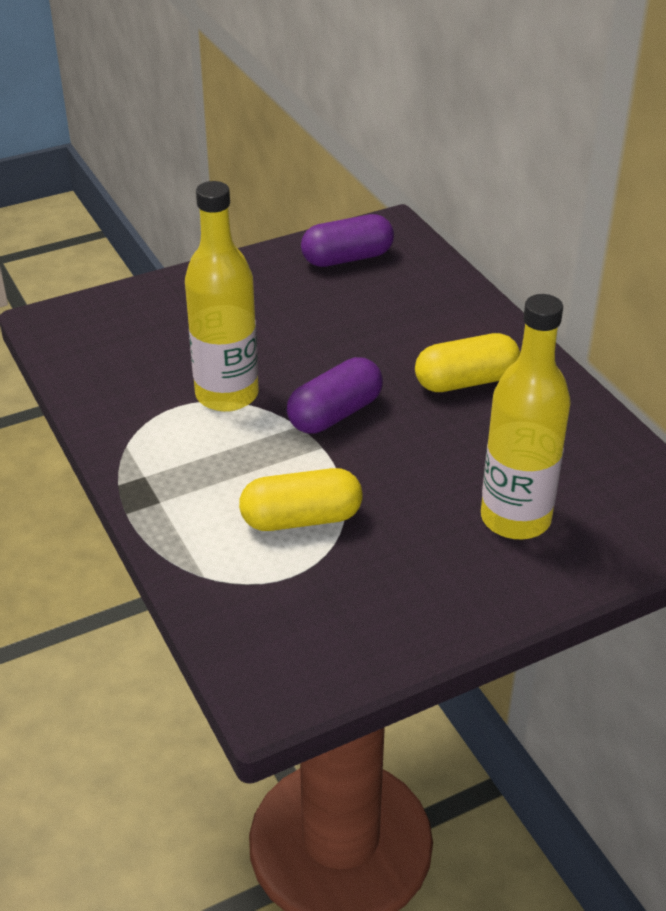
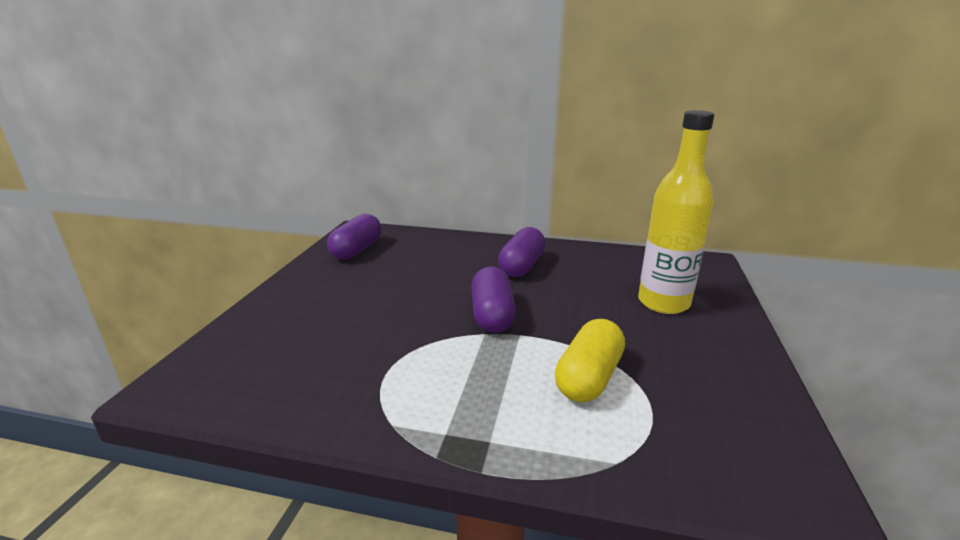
camera: 50 degrees left, 15 degrees down
yellow bottle [185,181,259,412] -> none
yellow capsule [415,333,520,392] -> purple capsule [498,227,546,277]

